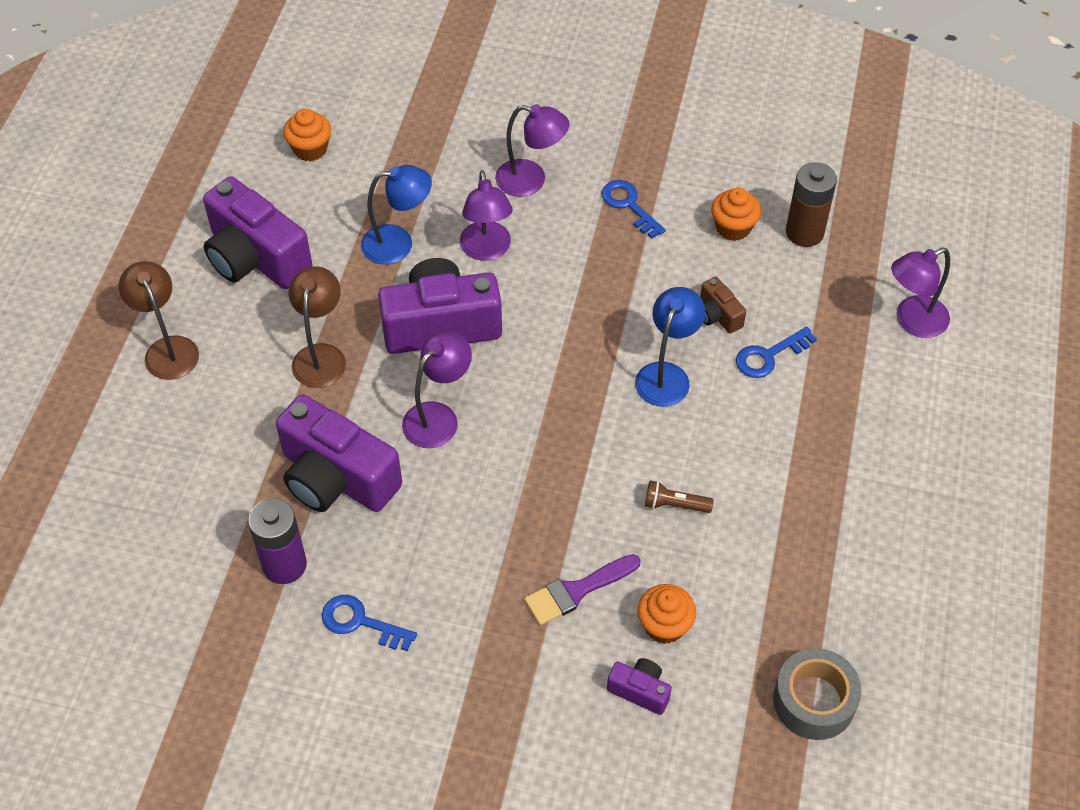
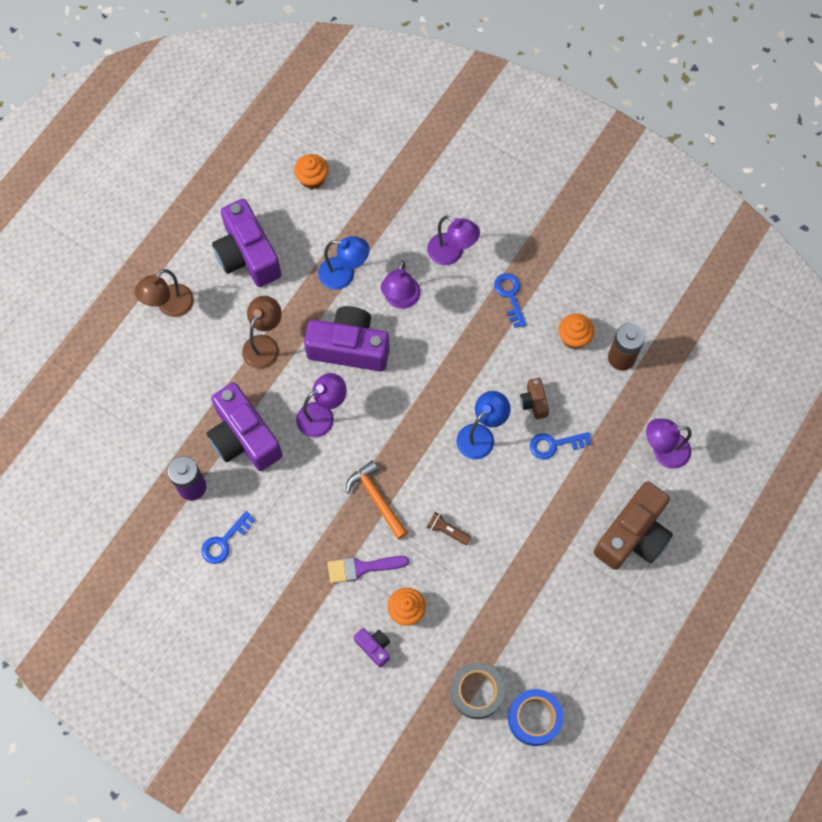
camera: 20 degrees right, 15 degrees up
brown lamp [119,261,199,380] -> brown lamp turned 135 degrees counterclockwise [134,269,194,317]
blue key [322,595,417,651] -> blue key turned 90 degrees counterclockwise [201,511,255,564]
none -> orange hammer [346,461,408,539]
none -> blue tape [508,689,563,746]
none -> brown camera [593,481,673,570]

